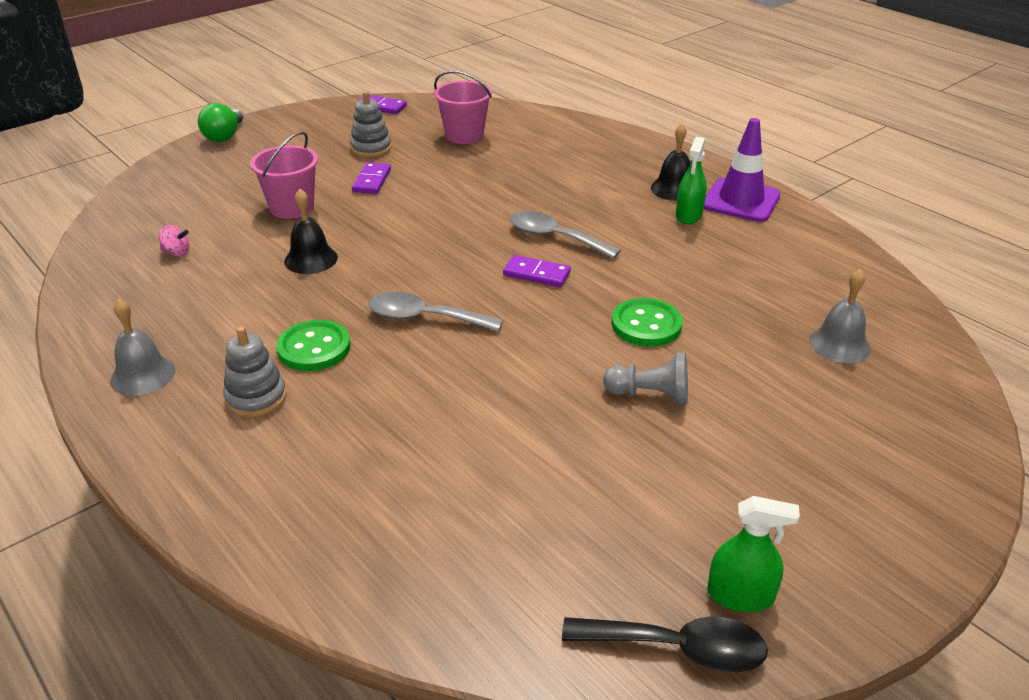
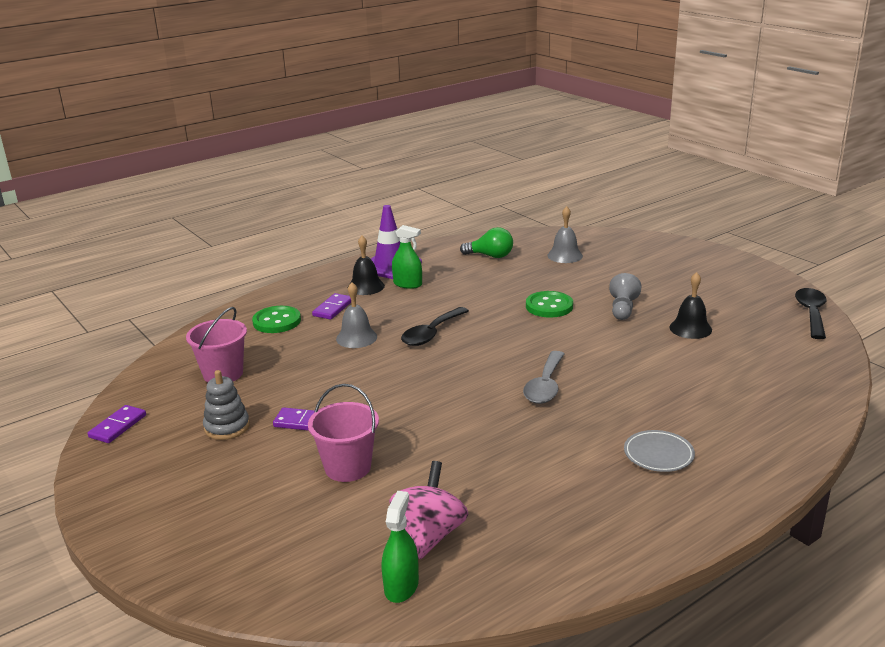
camera: 85 degrees left, 10 degrees down
grey bell [110,298,175,396] -> grey bell moved to [336,282,377,348]
pink spinning top [159,225,189,256] -> pink spinning top [389,461,468,560], size x2.12
green light bulb [198,103,243,142] -> green light bulb moved to [460,227,513,258]
grey stacking toy [223,326,287,417] -> grey plate [624,430,695,472]
green button [276,320,351,371] -> green button moved to [252,306,301,333]
black bell [284,189,338,274] -> black bell moved to [670,272,712,339]
purple domino [503,255,571,287] -> purple domino moved to [312,293,351,320]
grey spoon [510,211,621,259] -> black spoon [401,307,469,346]
green spray bottle [707,496,800,612] -> green spray bottle moved to [382,491,419,603]

